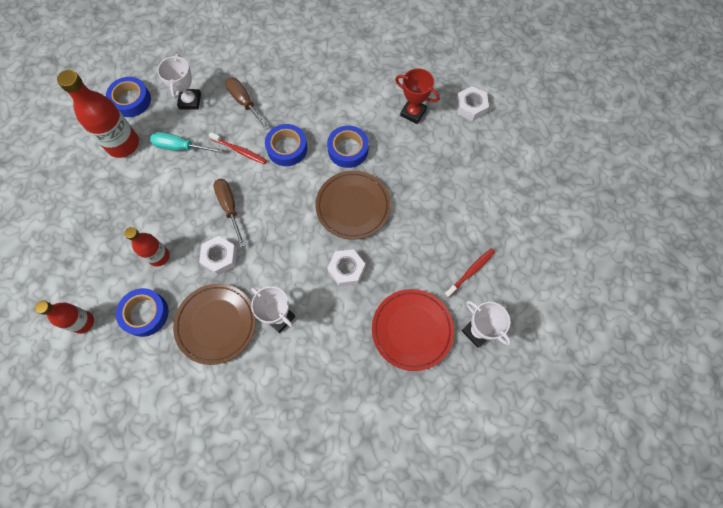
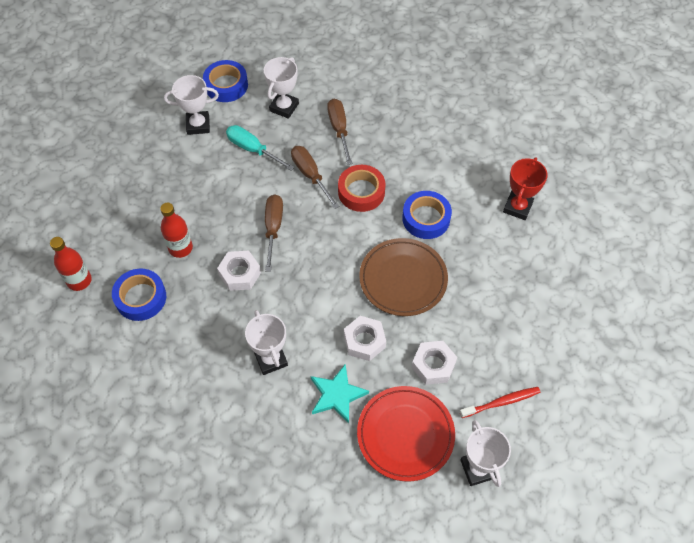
camera: 25 degrees right, 10 degrees down
red bottle [57,70,139,158] -> white trophy [164,75,219,135]
brown plate [173,283,256,365] -> none
red toothbrush [209,132,267,164] -> brown screwdriver [291,146,339,209]
blue tape [265,124,308,166] -> red tape [338,165,386,212]
red trophy [395,68,440,124] -> red trophy turned 60 degrees clockwise [503,157,548,220]
white nut [456,86,489,121] -> white nut moved to [412,341,457,385]
none -> turquoise star [311,364,369,424]

